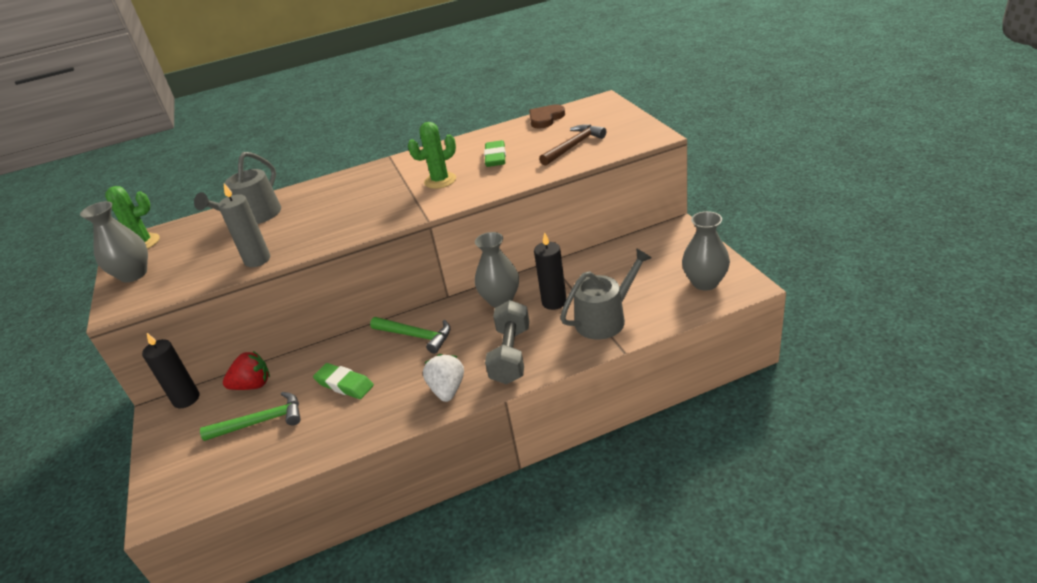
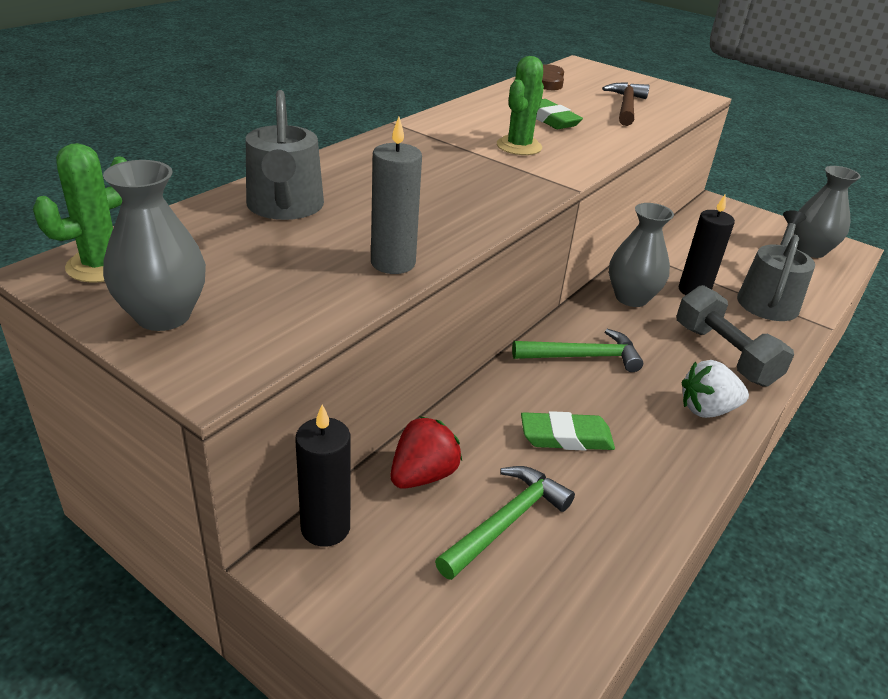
camera: 40 degrees left, 0 degrees up
white strawberry [423,354,464,402] -> white strawberry turned 60 degrees counterclockwise [682,360,749,418]

